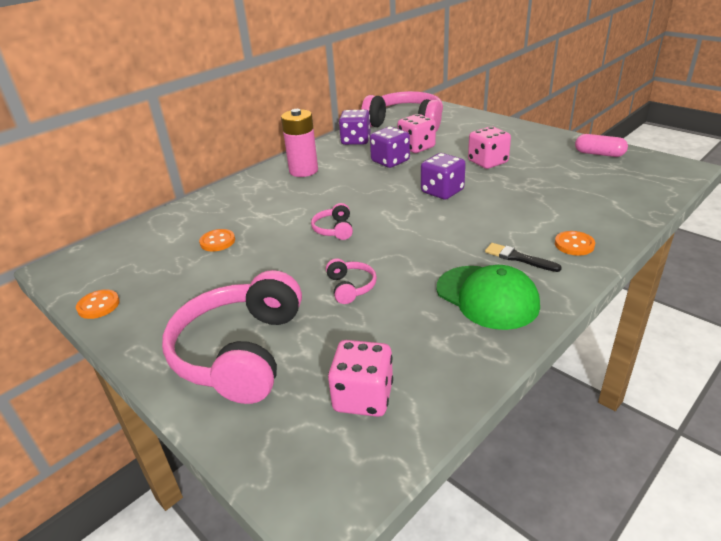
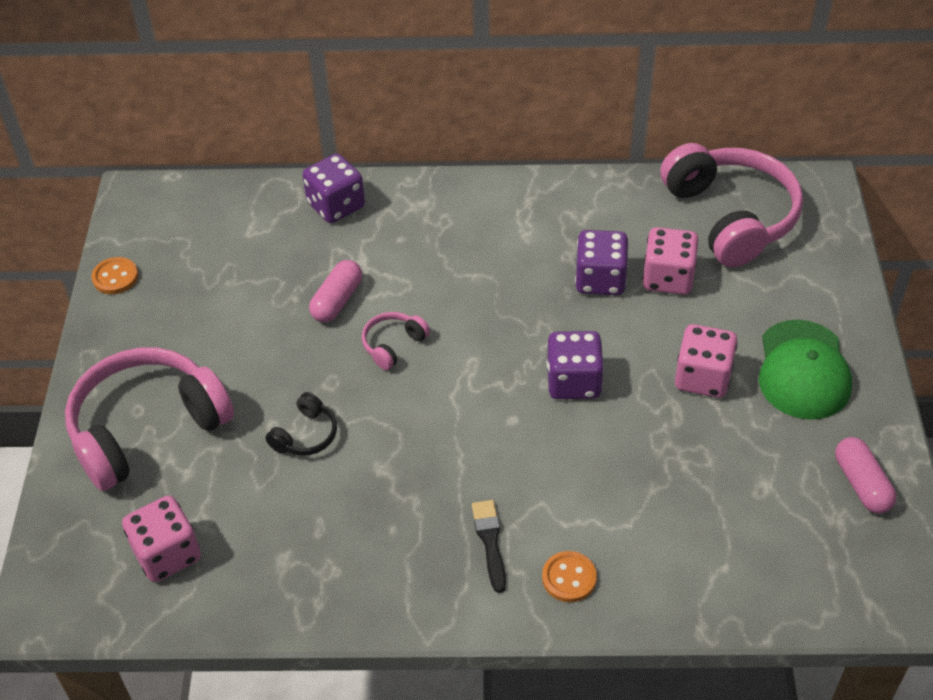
camera: 45 degrees right, 15 degrees up
orange button [199,229,235,251] -> none
pink battery [281,109,318,177] -> none
pink headphones [326,258,377,304] -> black headphones [265,392,337,456]
purple dice [339,110,371,145] -> purple dice moved to [303,154,365,223]
green cap [437,265,540,330] -> green cap moved to [759,320,852,420]
none -> pink capsule [309,260,362,322]

